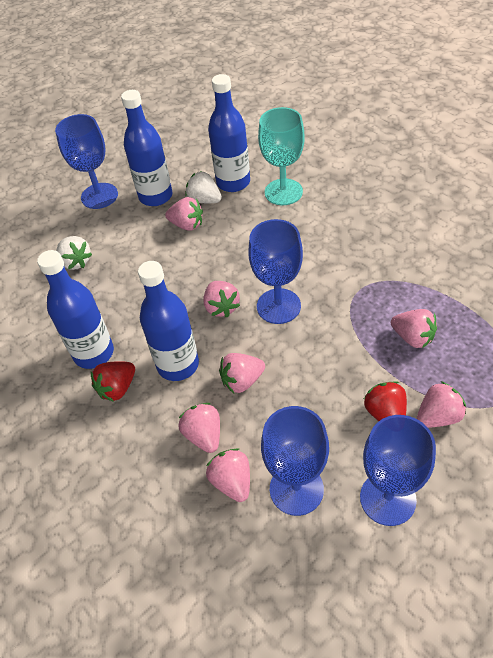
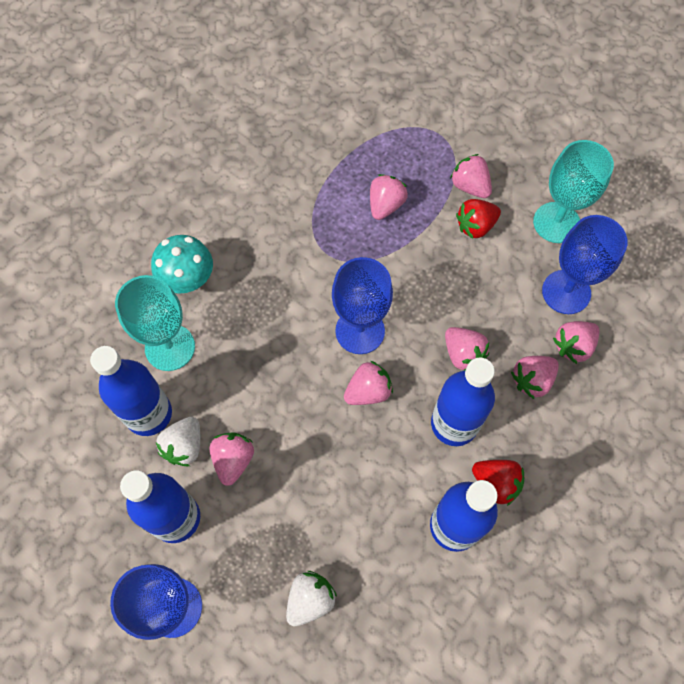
camera: 105 degrees left, 15 degrees up
blue goblet [360,415,436,526] -> turquoise goblet [533,140,614,243]
none -> turquoise mushroom [151,235,213,294]

